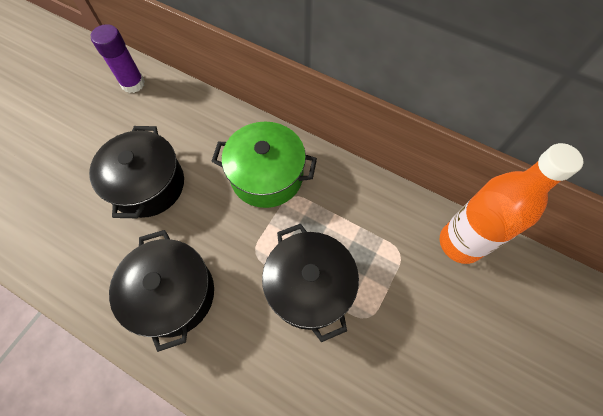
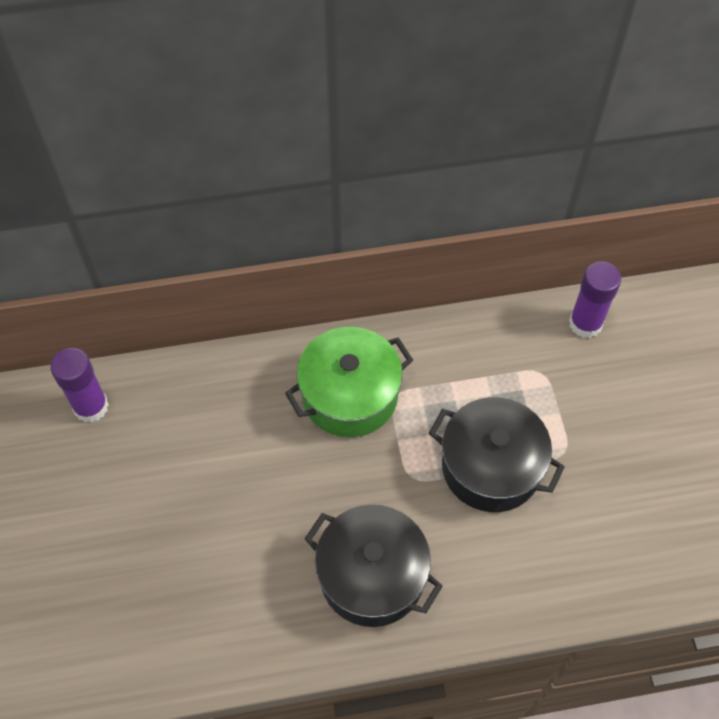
camera: 40 degrees left, 5 degrees down
black pot [89,126,184,218] -> none
orange bottle [440,143,584,264] -> purple glue stick [569,261,621,338]

